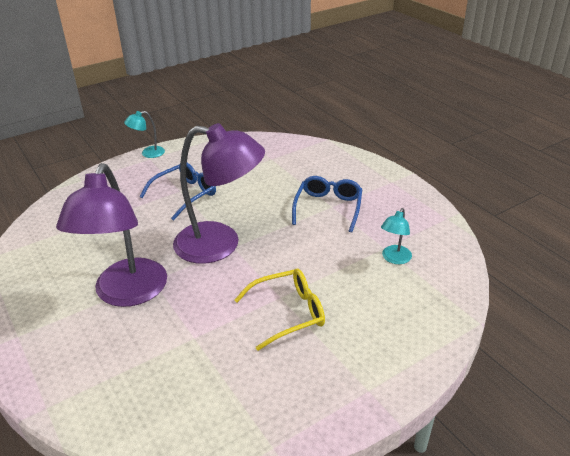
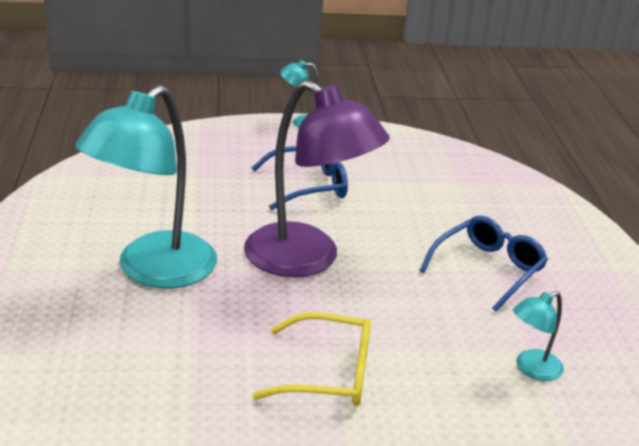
camera: 25 degrees right, 5 degrees down
purple lamp [56,163,167,307] -> turquoise lamp [75,85,217,288]

